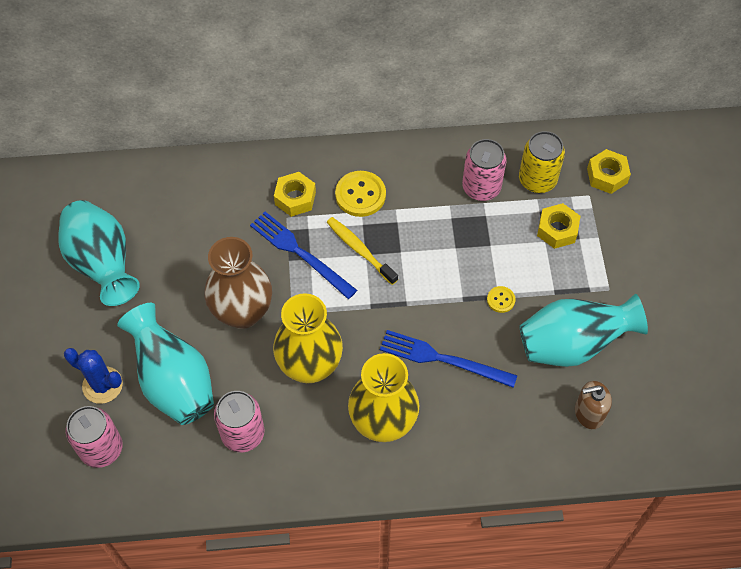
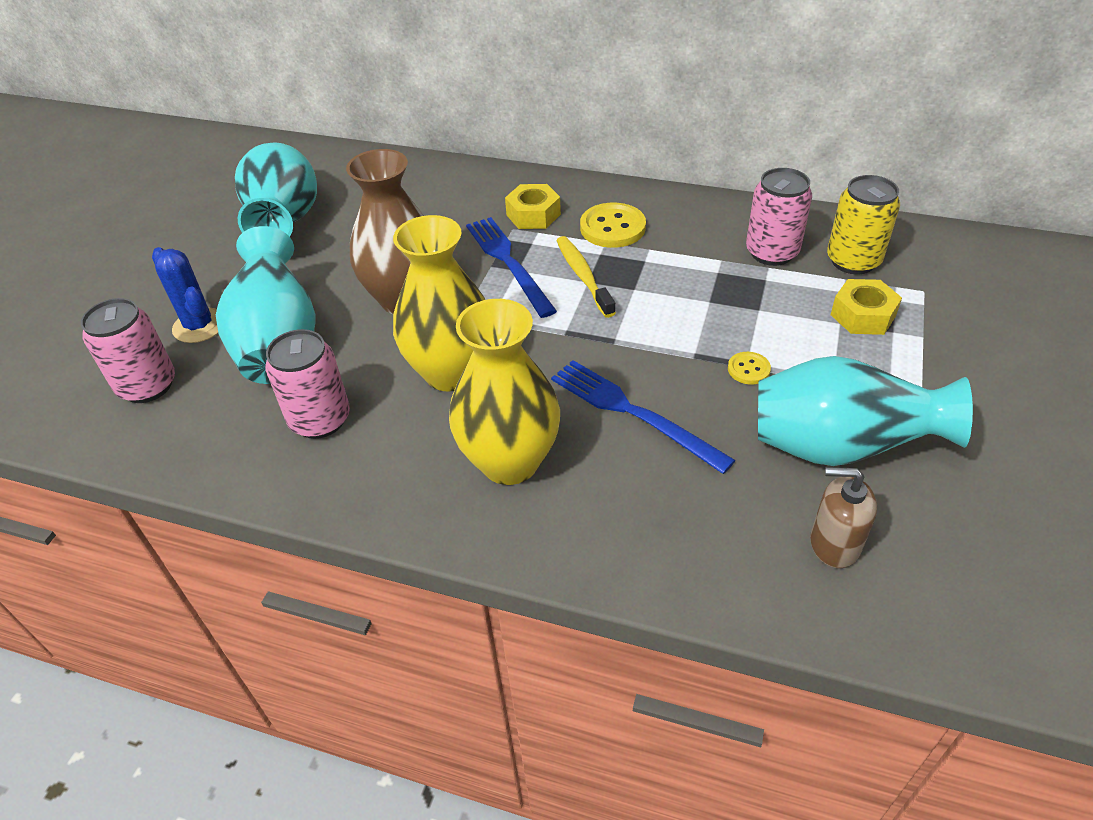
camera: 25 degrees right, 15 degrees down
yellow nut [587,149,631,194] -> none

